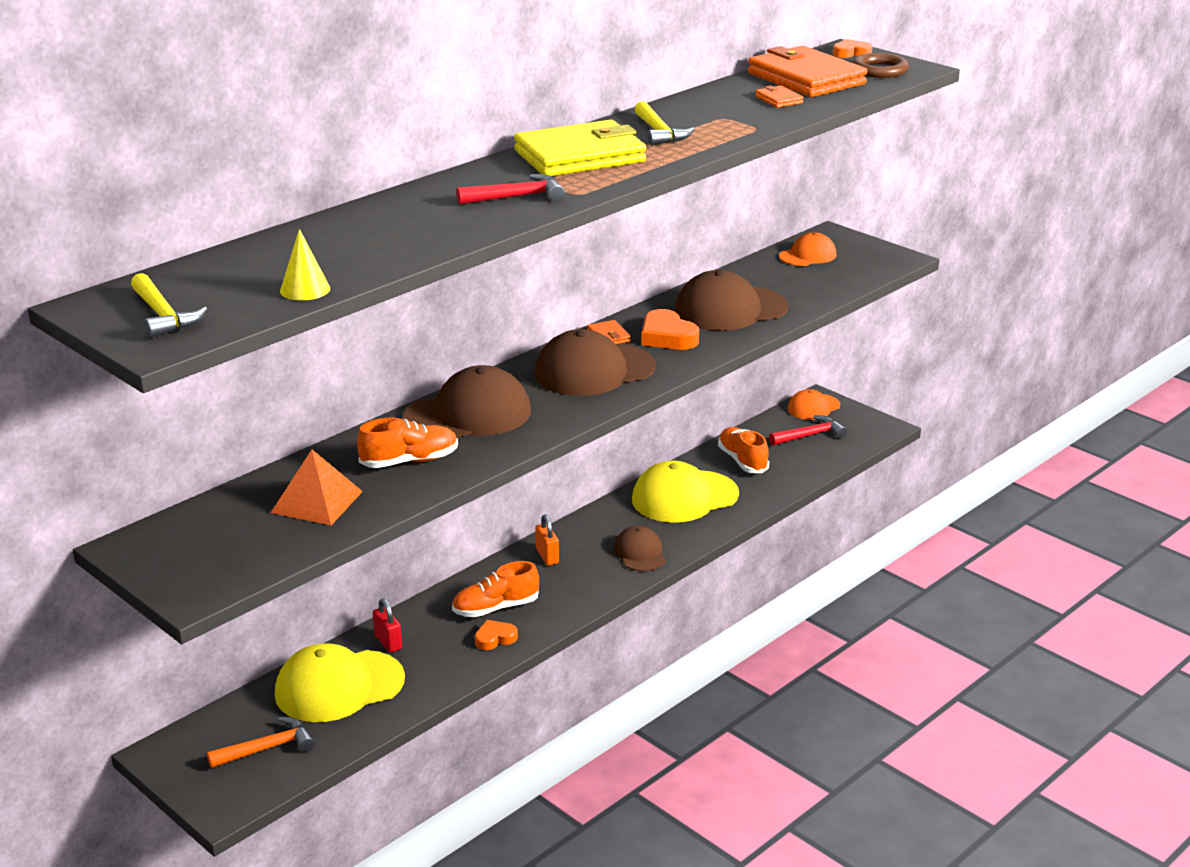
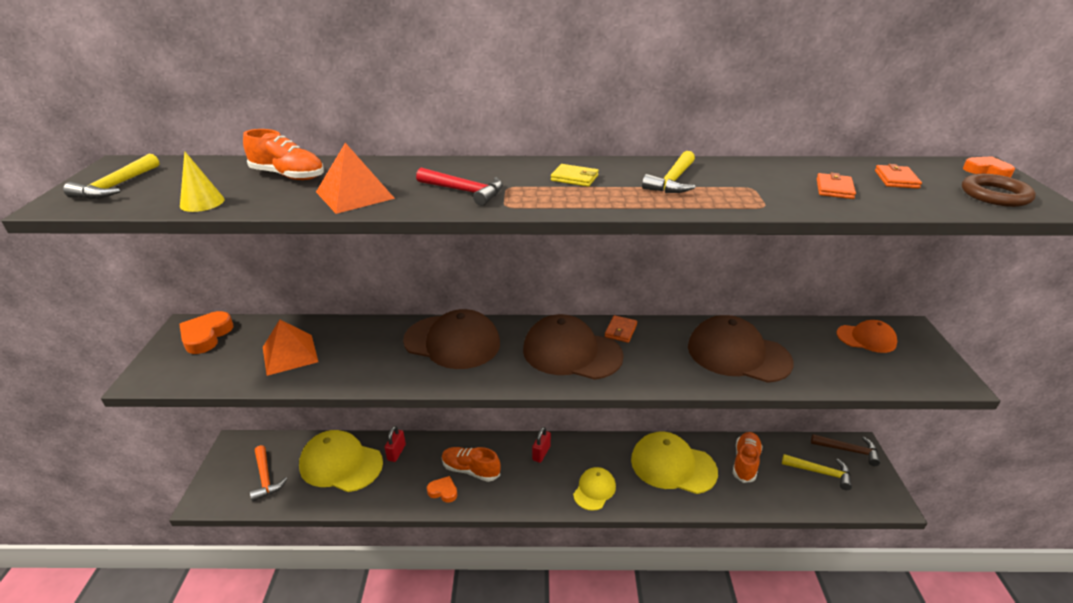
camera: 45 degrees right, 5 degrees up
orange hammer [207,717,315,768] -> orange hammer turned 45 degrees clockwise [250,445,288,502]
orange shoe [357,418,458,468] -> orange shoe moved to [243,129,324,180]
yellow wallet [514,120,646,176] -> yellow wallet [551,164,599,187], size x0.41
orange padlock [535,515,559,565] -> red padlock [532,427,551,463]
brown cap [614,526,666,572] -> yellow cap [573,467,616,511]
orange heart [641,309,699,350] -> orange heart moved to [179,311,233,354]
orange wallet [748,46,867,97] -> orange wallet [875,164,922,189], size x0.41
red hammer [769,415,847,445] -> yellow hammer [782,454,852,490]
orange cap [788,389,840,420] -> brown hammer [811,434,880,466]
none -> orange pyramid [316,143,395,214]

